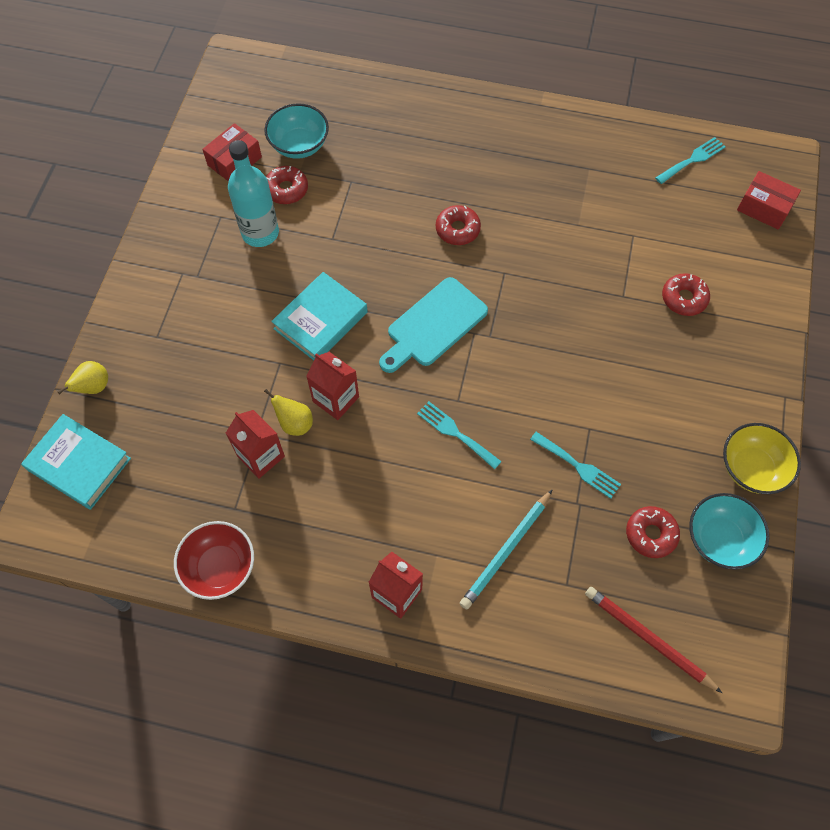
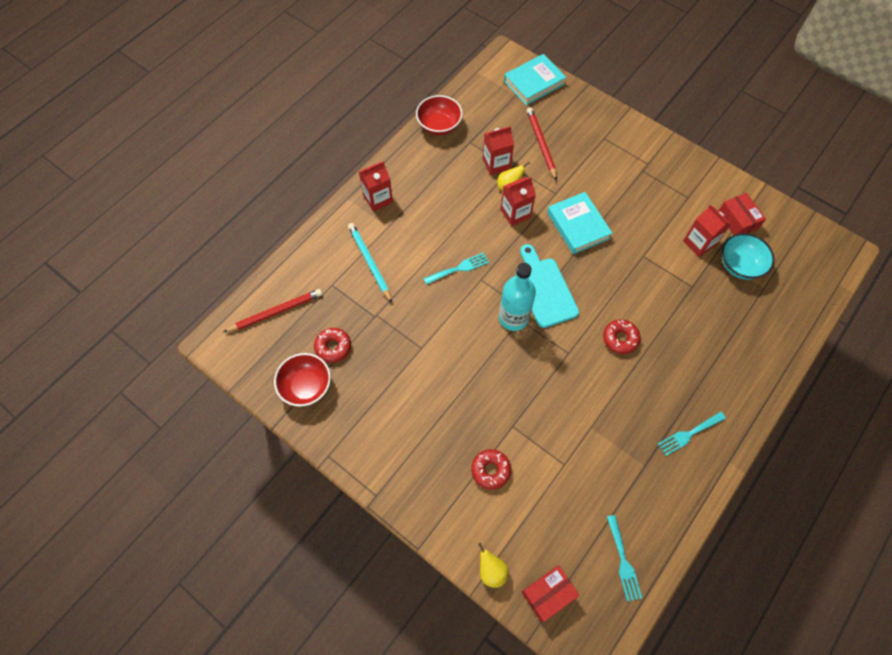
camera: 115 degrees right, 0 degrees up
yellow pear [58,361,108,394] -> yellow pear moved to [478,543,509,588]
turquoise bottle [228,140,279,247] -> turquoise bottle moved to [499,263,536,331]
red donut [266,166,308,204] -> red carton [683,205,731,257]
turquoise fork [530,432,621,499] -> turquoise fork moved to [658,412,726,456]
turquoise bowl [689,493,770,570] -> red bowl [274,353,331,407]
yellow bowl [723,423,801,494] -> none
none -> red pencil [527,107,557,181]

